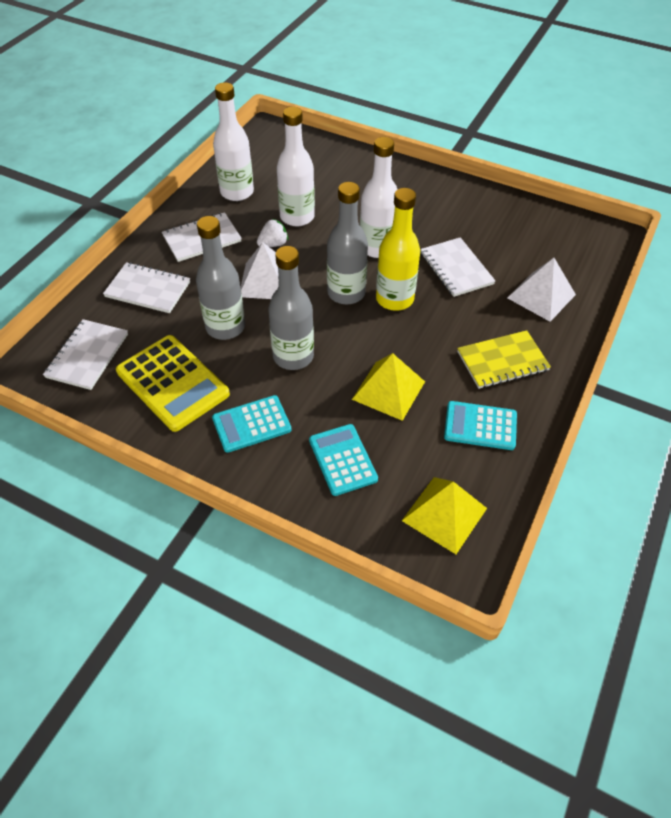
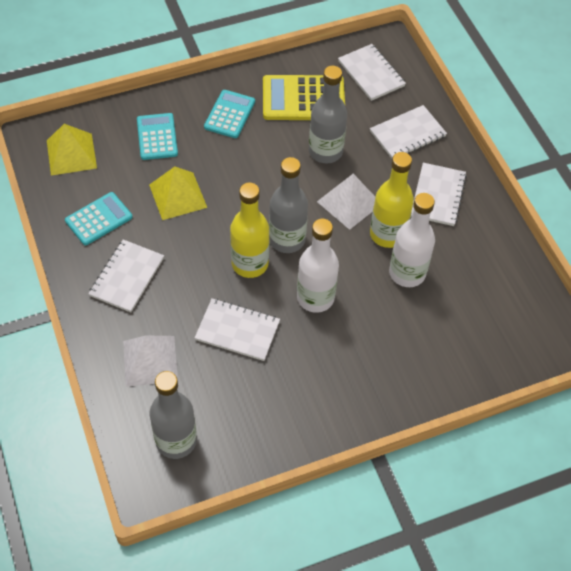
camera: 130 degrees right, 5 degrees up
white bottle [213,82,254,201] -> none
white strawberry [257,219,288,247] -> yellow bottle [370,152,414,248]
grey bottle [268,246,314,370] -> grey bottle moved to [149,371,197,459]
turquoise calculator [309,424,378,496] -> turquoise calculator turned 120 degrees counterclockwise [137,113,178,160]
yellow notebook [457,330,551,389] -> white notebook [88,239,164,313]

